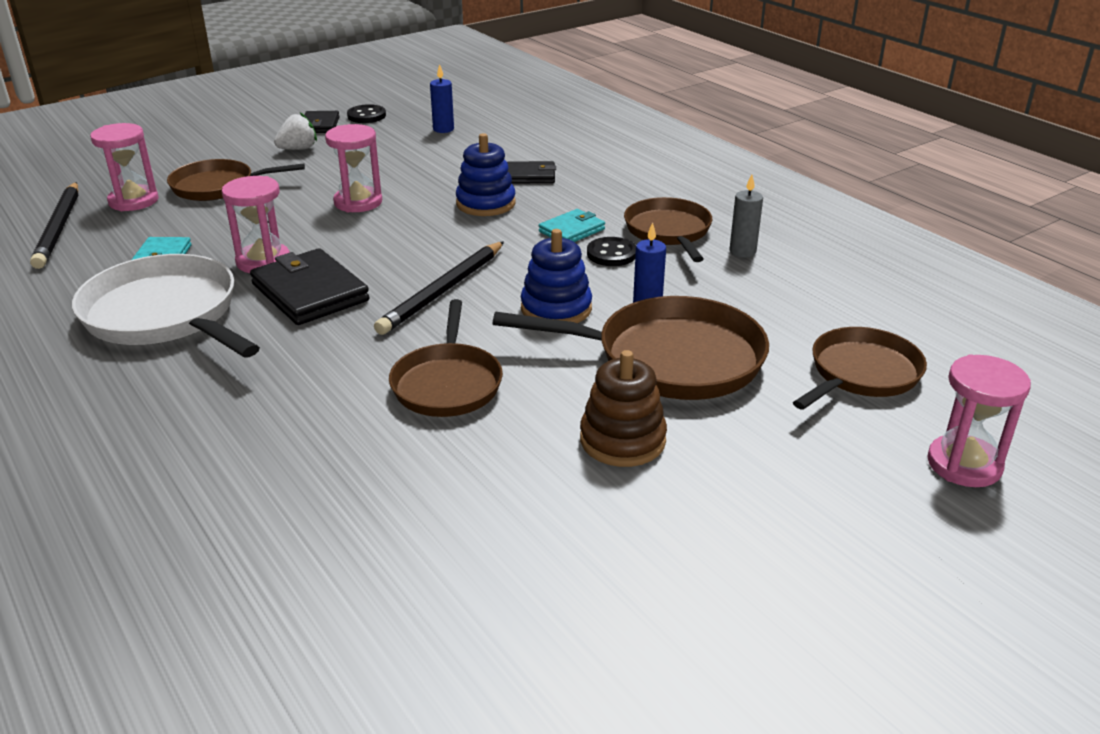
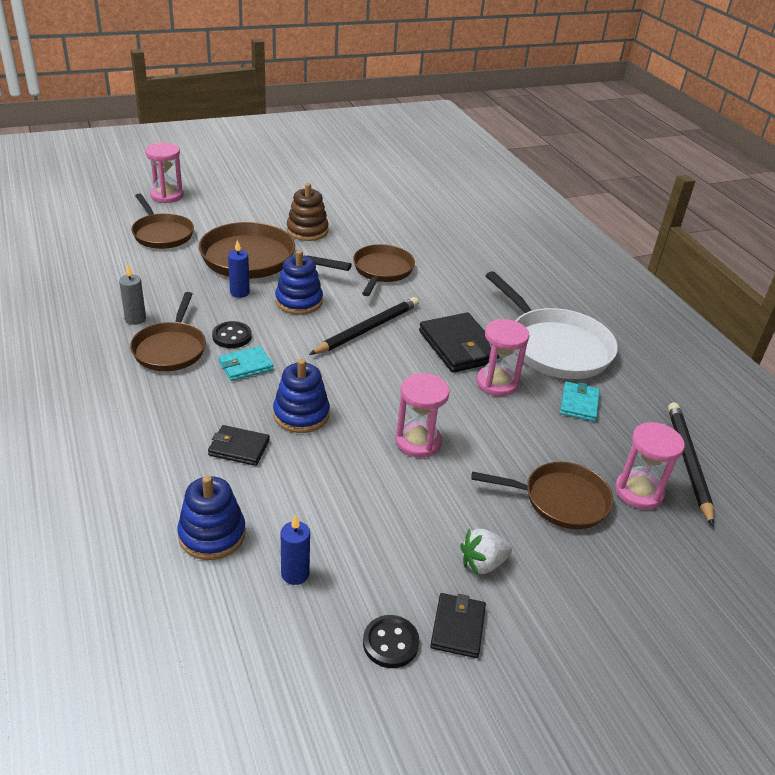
camera: 170 degrees left, 5 degrees up
brown pan [793,327,927,410] -> brown pan turned 90 degrees counterclockwise [131,194,194,249]
none -> blue stacking toy [177,475,246,560]

